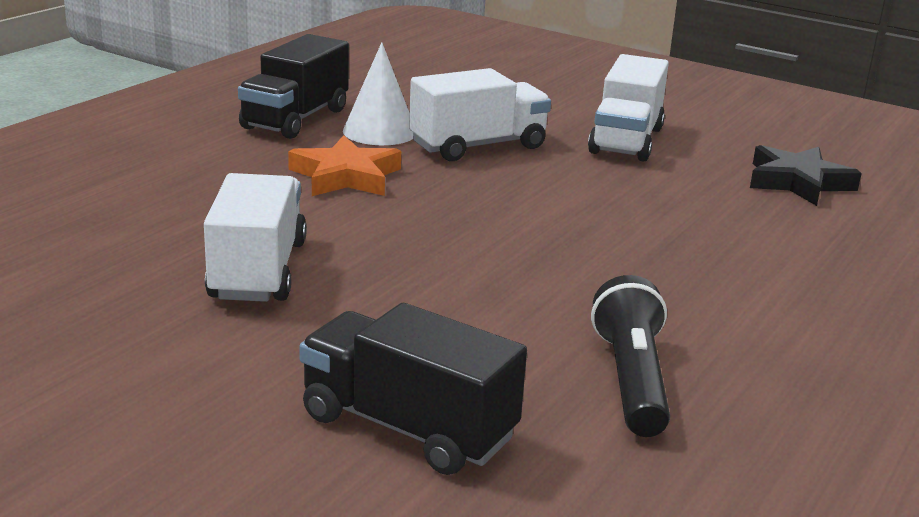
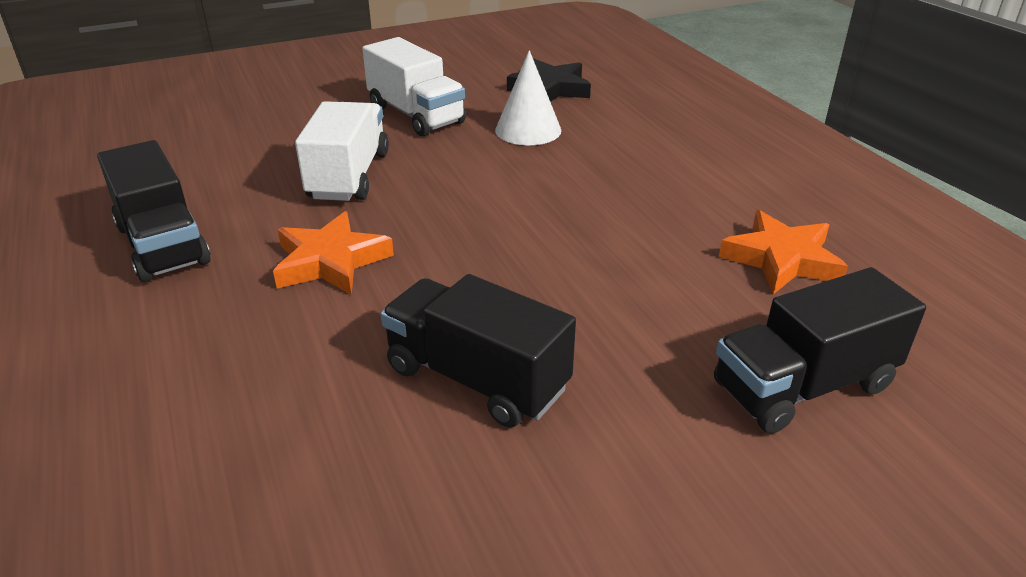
camera: 55 degrees left, 10 degrees up
white truck [204,173,307,302] -> black truck [380,274,576,428]
white cone [343,42,413,145] -> white cone moved to [495,50,561,145]
black flashlight [591,275,670,437] -> orange star [719,210,848,294]

